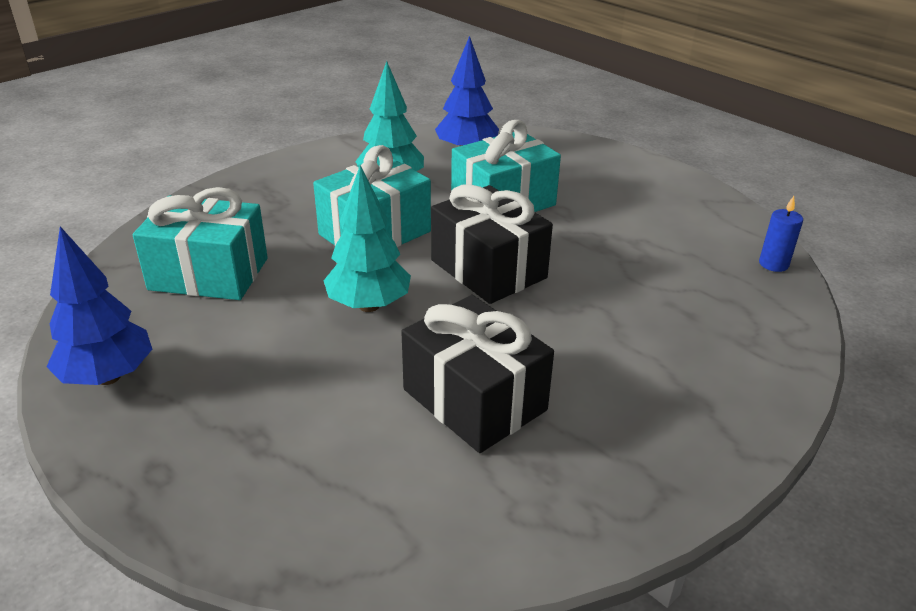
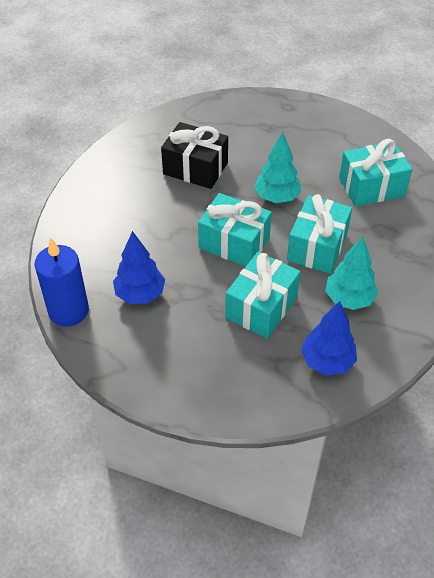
camera: 155 degrees right, 15 degrees up
blue tree [47,226,152,385] -> blue tree moved to [113,231,165,304]
black gift [431,184,553,304] -> turquoise gift [198,193,272,266]
blue candle [759,196,803,272] -> blue candle [34,237,89,327], size x2.11

